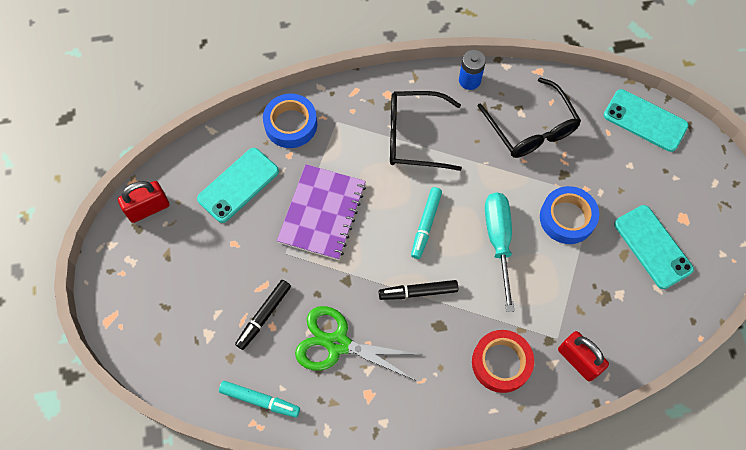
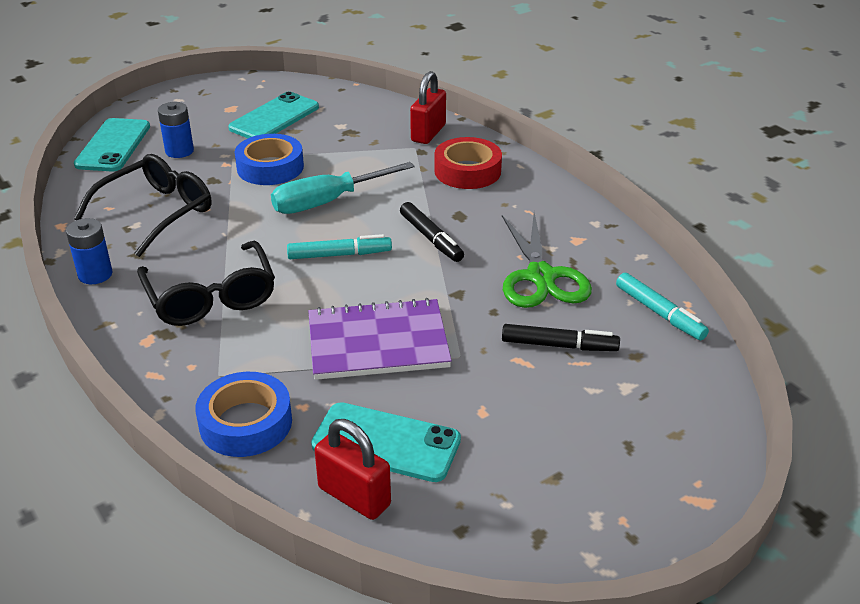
camera: 115 degrees left, 30 degrees down
red padlock [118,181,169,223] -> red padlock moved to [315,419,391,520]
turquoise marker [219,381,300,418] -> turquoise marker turned 150 degrees clockwise [616,273,709,340]
none -> blue battery [158,102,194,158]

